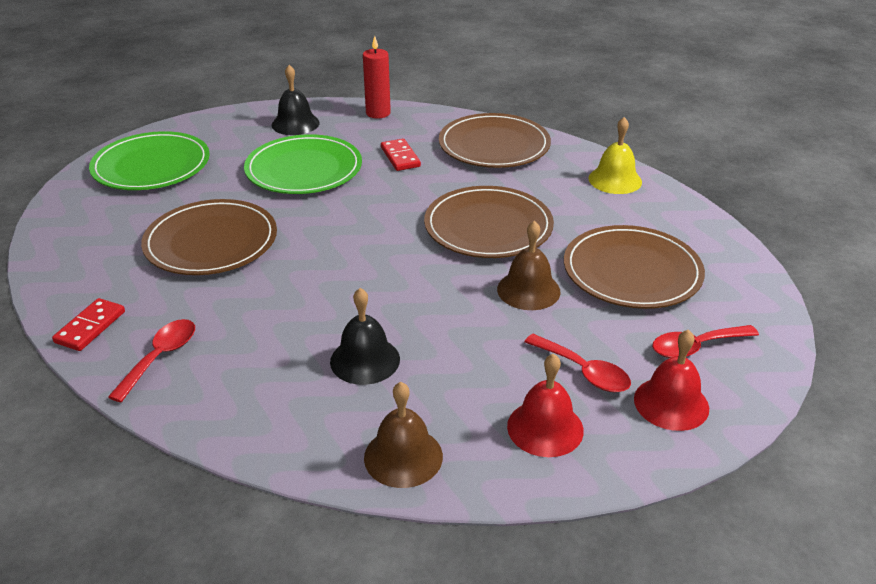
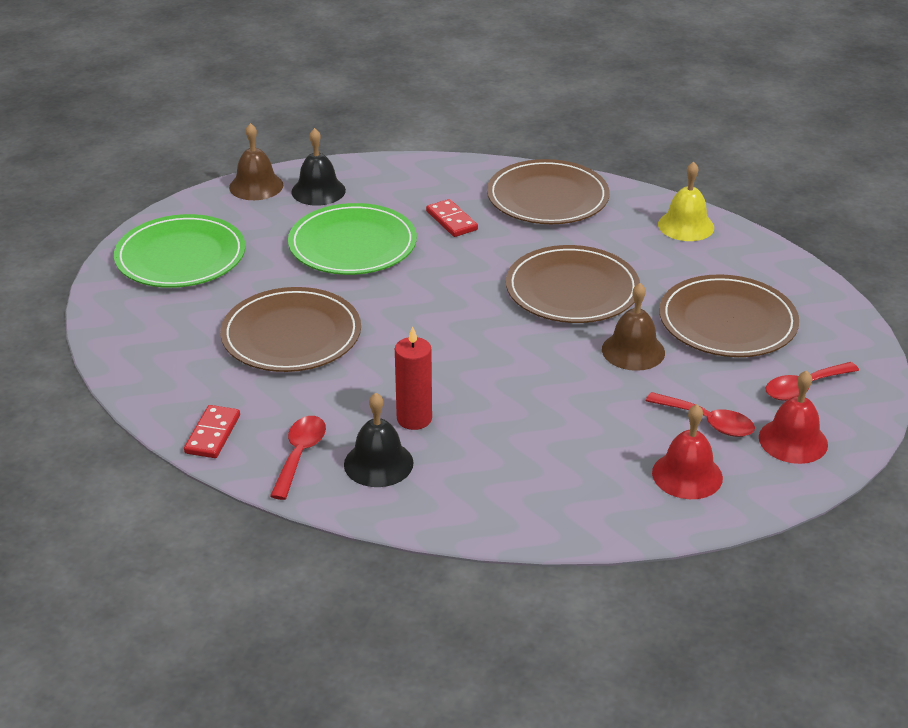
camera: 10 degrees left, 0 degrees up
black bell [330,288,400,385] -> black bell moved to [344,393,414,487]
red candle [363,36,391,119] -> red candle moved to [395,326,432,430]
brown bell [364,382,443,488] -> brown bell moved to [229,123,283,200]

